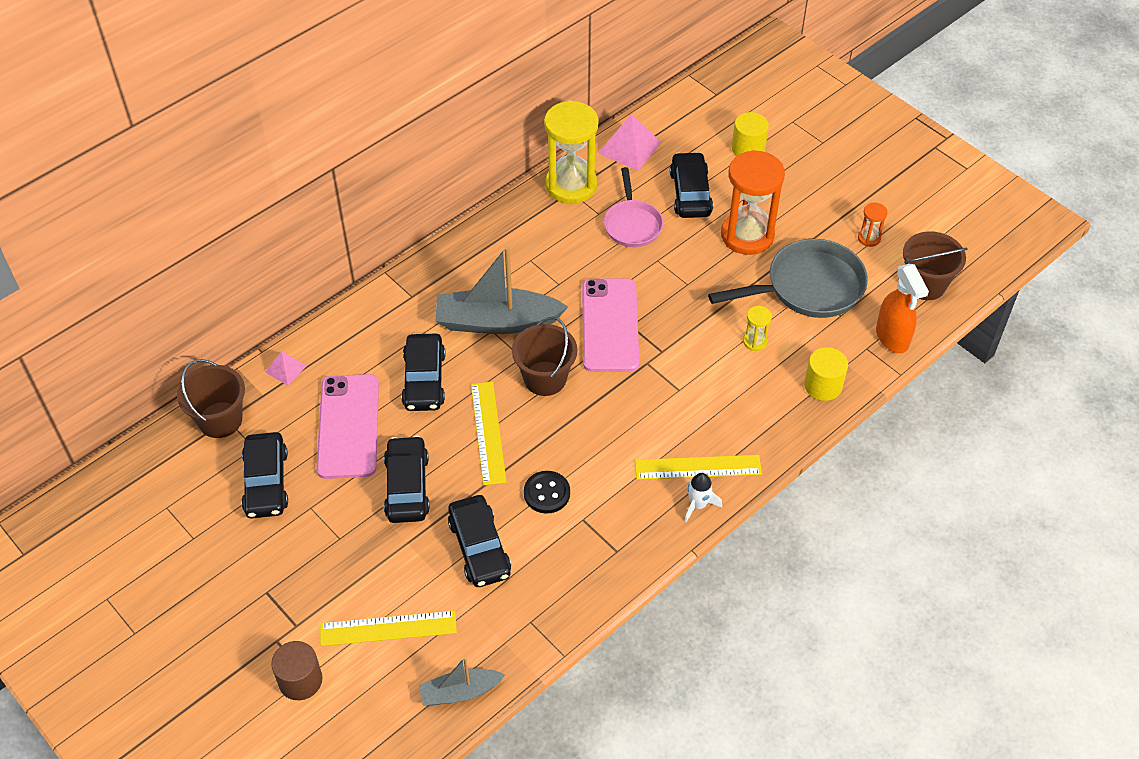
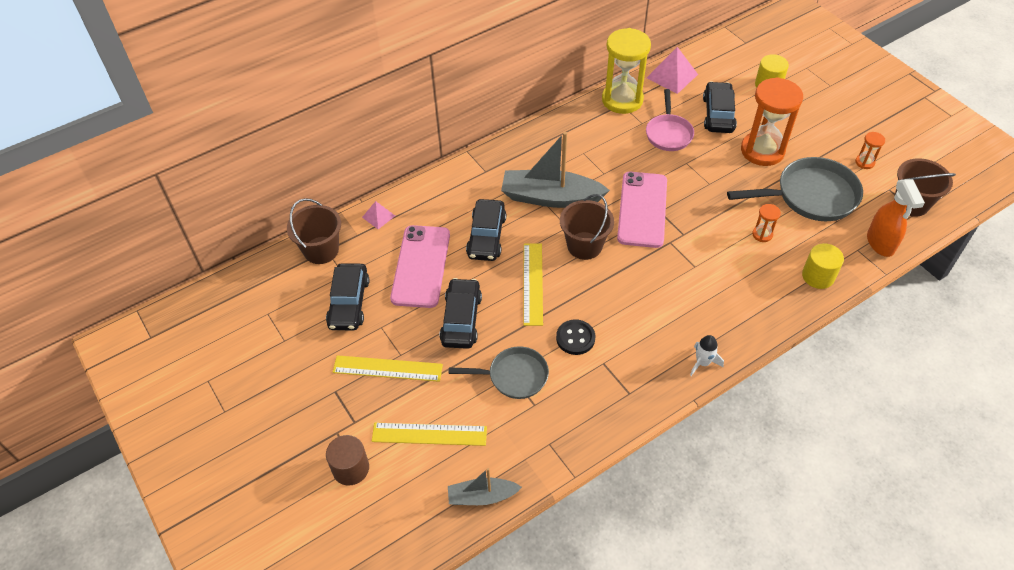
camera: 10 degrees right, 0 degrees up
black car [448,495,511,587] -> grey pan [449,346,549,399]
yellow ruler [635,455,762,480] -> yellow ruler moved to [332,355,443,382]
yellow hourglass [743,306,772,351] -> orange hourglass [752,204,781,242]

